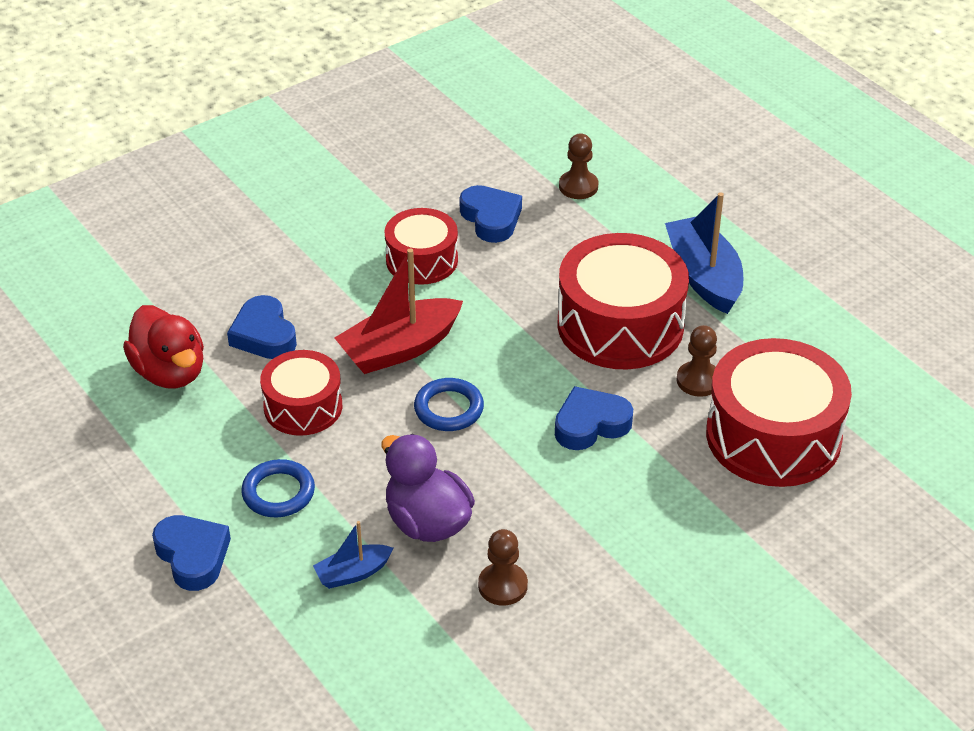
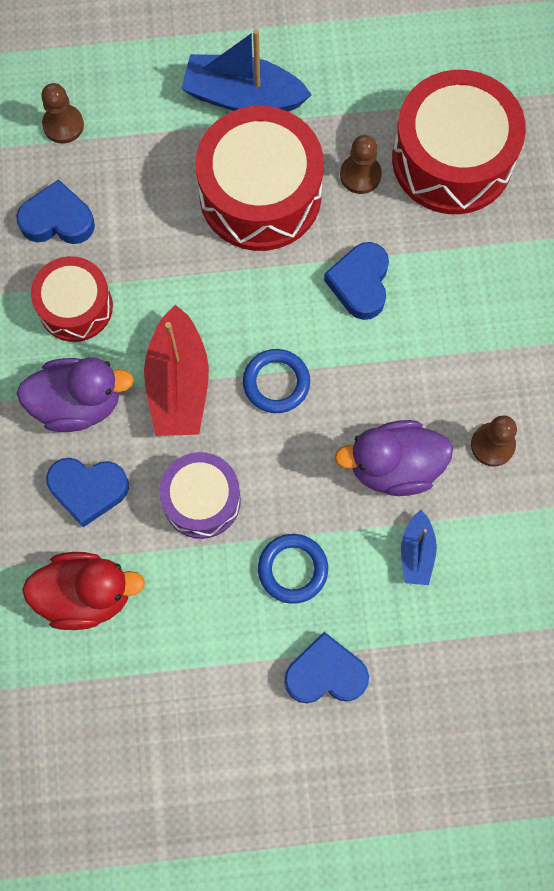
camera: 60 degrees left, 30 degrees up
red drum [260,350,342,436] -> purple drum [159,452,241,539]
none -> purple duck [17,357,134,432]

